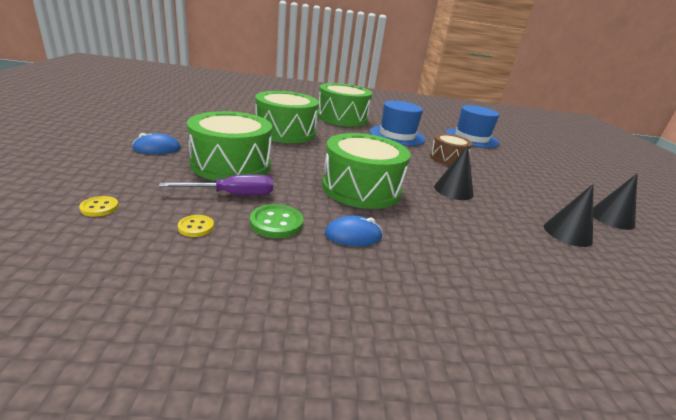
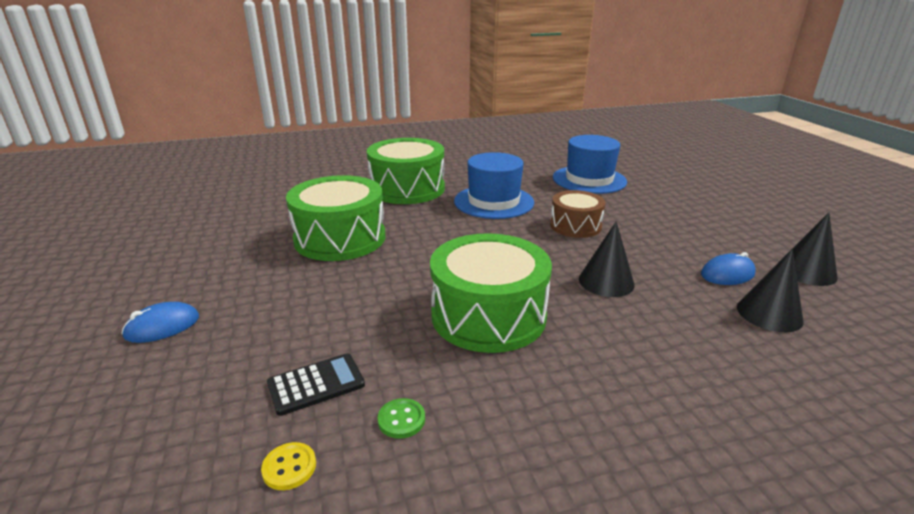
camera: 10 degrees left, 0 degrees up
yellow button [79,196,119,216] -> none
purple screwdriver [159,175,273,195] -> black calculator [267,353,365,416]
green drum [187,111,272,181] -> none
green button [250,204,303,238] -> green button [378,398,425,439], size x0.60
blue mouse [325,216,383,246] -> blue mouse moved to [701,252,756,285]

